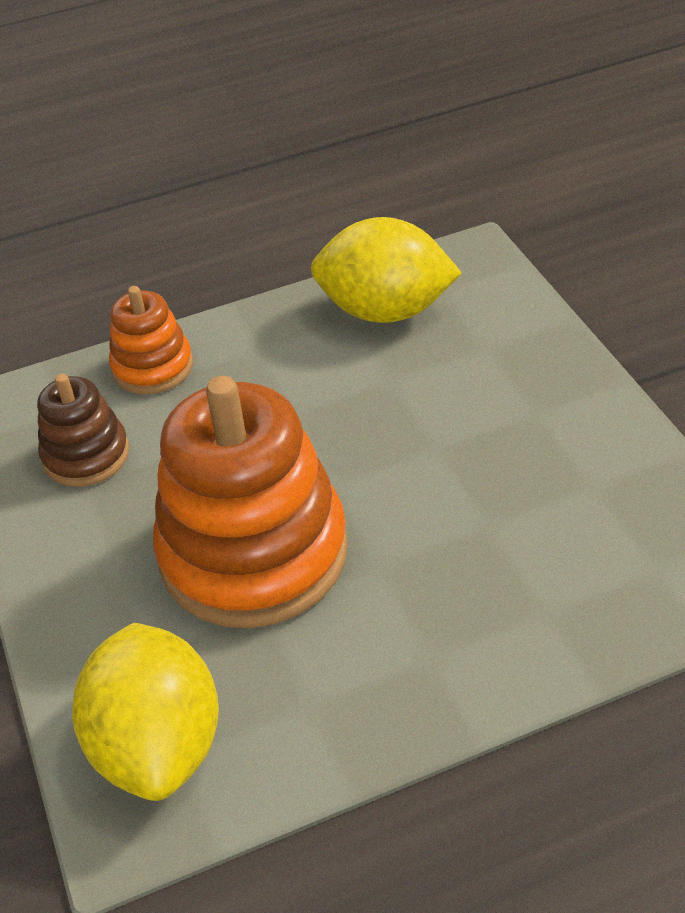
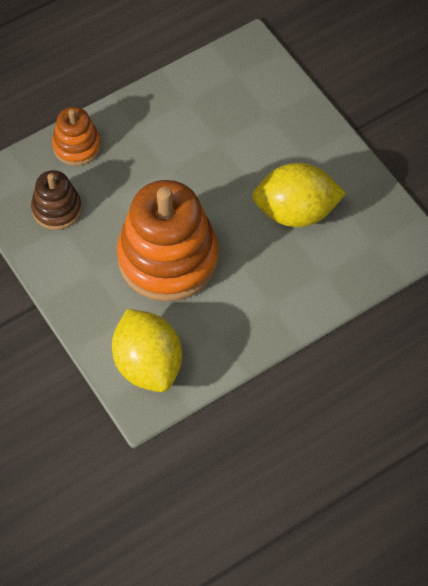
camera: 15 degrees left, 15 degrees up
yellow lemon [311,217,462,323] -> yellow lemon moved to [252,163,346,227]

